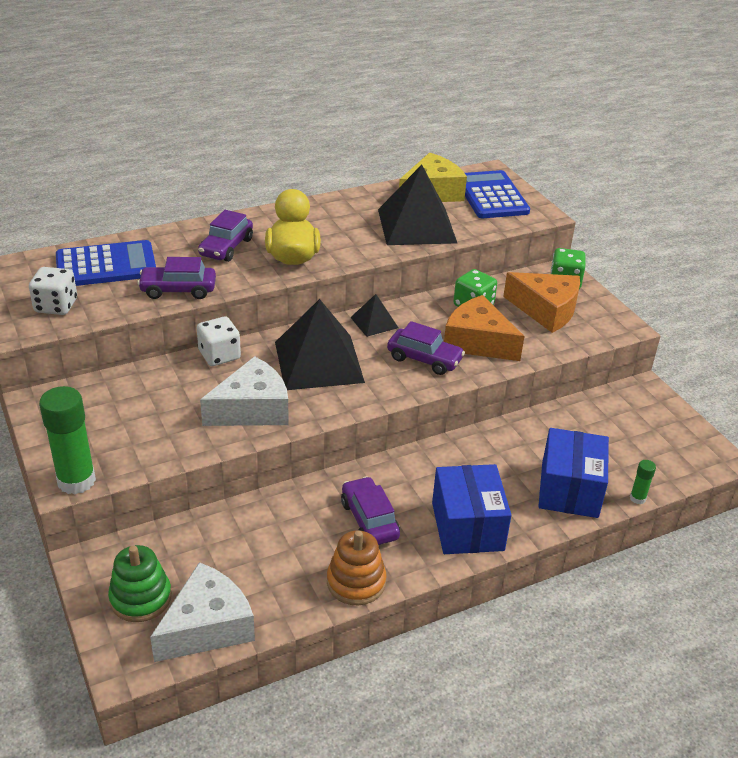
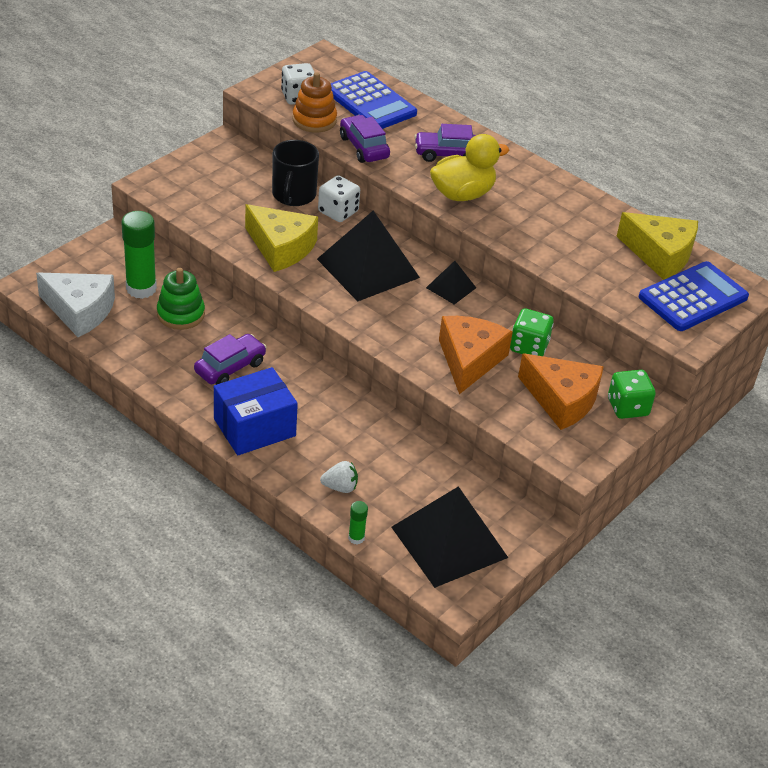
camera: 65 degrees right, 5 degrees up
green glue stick [39,386,96,494] -> green glue stick moved to [121,211,157,299]
green stacking toy [108,545,172,622] -> green stacking toy moved to [157,268,205,330]
white cheese [200,356,289,426] -> yellow cheese [245,204,318,272]
orange stacking toy [327,530,386,606] -> orange stacking toy moved to [292,72,337,133]
black pyramid [378,165,457,245] -> black pyramid moved to [391,486,508,588]
purple car [387,321,465,375] -> none
orange cheese [503,272,580,333] -> orange cheese turned 60 degrees counterclockwise [518,353,604,430]
blue box [538,428,609,518] -> white strawberry [320,461,358,493]
none -> black mug [272,140,319,206]

